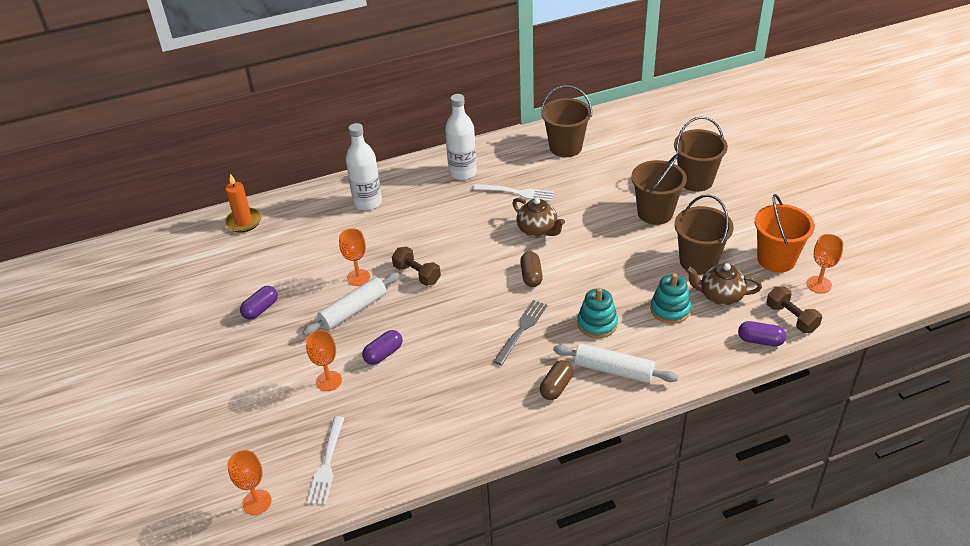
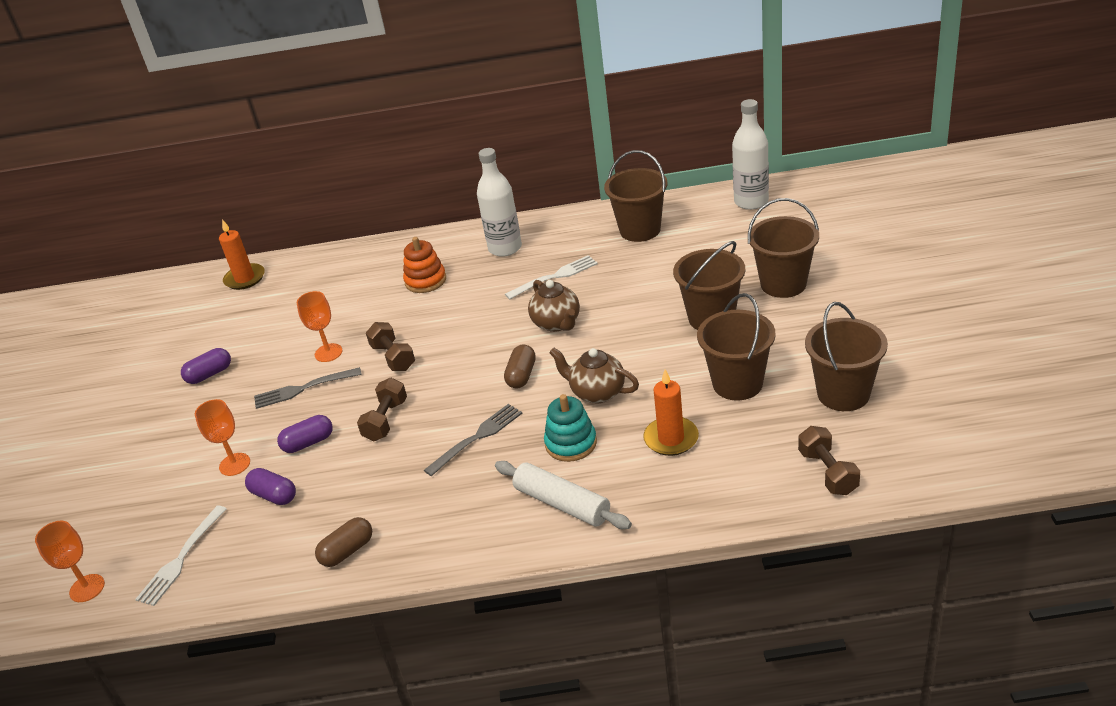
camera: 20 degrees right, 5 degrees down
white rolling pin [303,272,400,336] -> grey fork [254,367,362,409]
white bottle [346,123,382,211] -> white bottle moved to [732,99,769,210]
white fork [474,184,554,202] -> white fork turned 60 degrees counterclockwise [505,255,598,300]
brown capsule [540,360,574,400] -> brown capsule moved to [315,517,372,567]
turquoise stacking toy [650,273,691,324] -> orange candle [643,369,699,456]
brown teapot [685,263,762,306] -> brown teapot moved to [549,347,639,403]
purple capsule [738,321,786,347] -> purple capsule moved to [245,468,296,505]
orange bucket [755,194,815,272] -> brown bucket [805,302,888,411]
orange goblet [807,234,843,293] -> none
none -> brown dumbbell [357,378,407,441]
none -> orange stacking toy [403,237,446,293]

